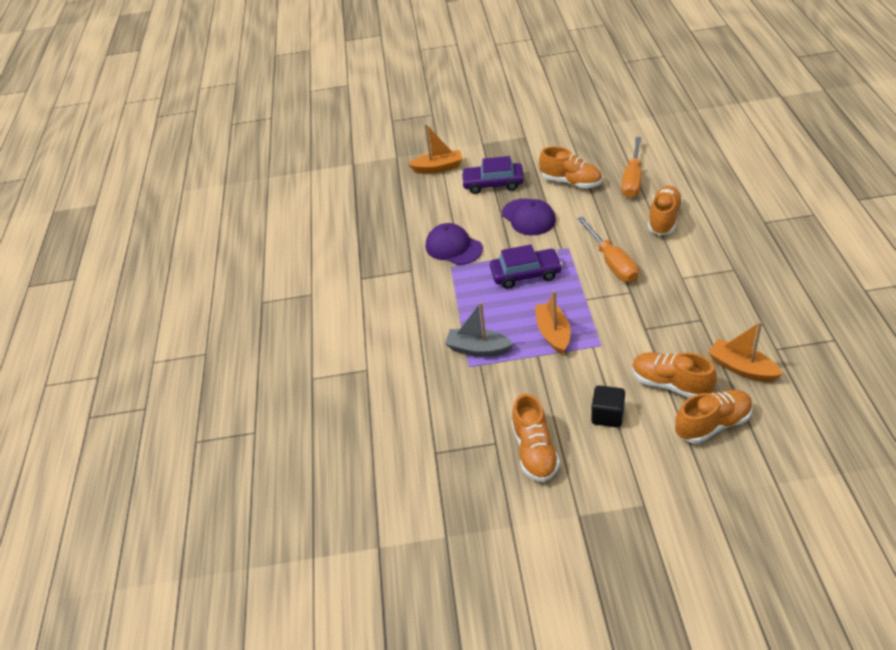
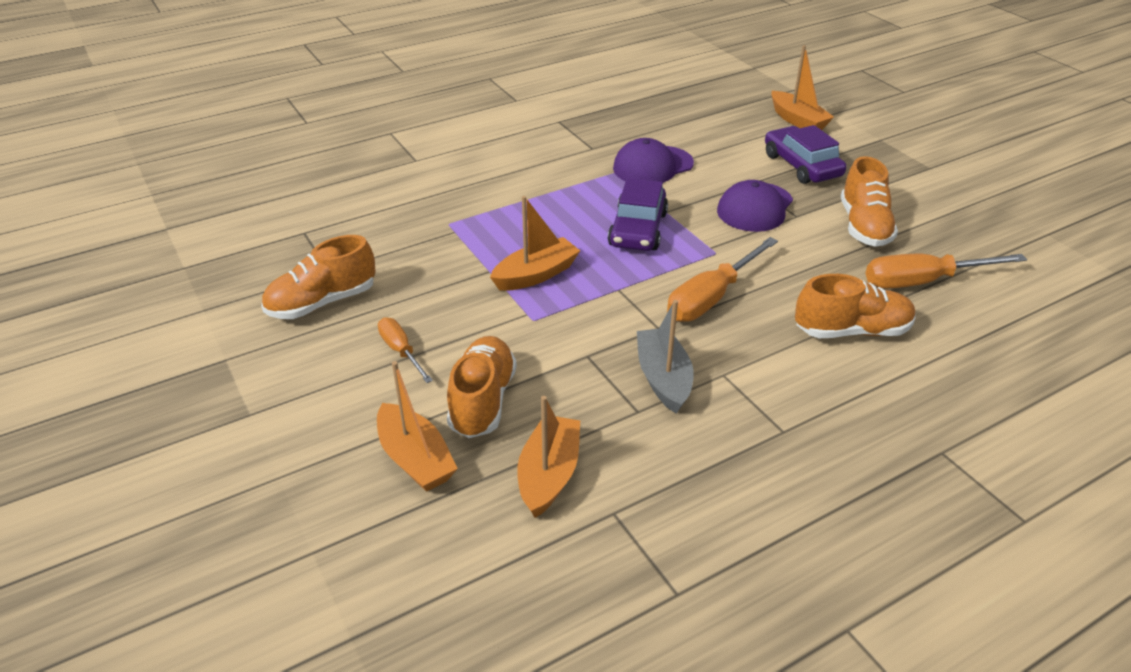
camera: 60 degrees right, 5 degrees down
purple cap [426,223,483,265] -> purple cap turned 135 degrees counterclockwise [613,138,694,183]
grey boat [445,302,514,357] -> grey boat moved to [637,300,694,414]
purple car [490,244,563,289] -> purple car turned 45 degrees clockwise [608,178,668,251]
black cube [591,385,625,428] -> orange screwdriver [378,317,433,383]
orange shoe [675,390,753,444] -> orange boat [377,361,458,492]

